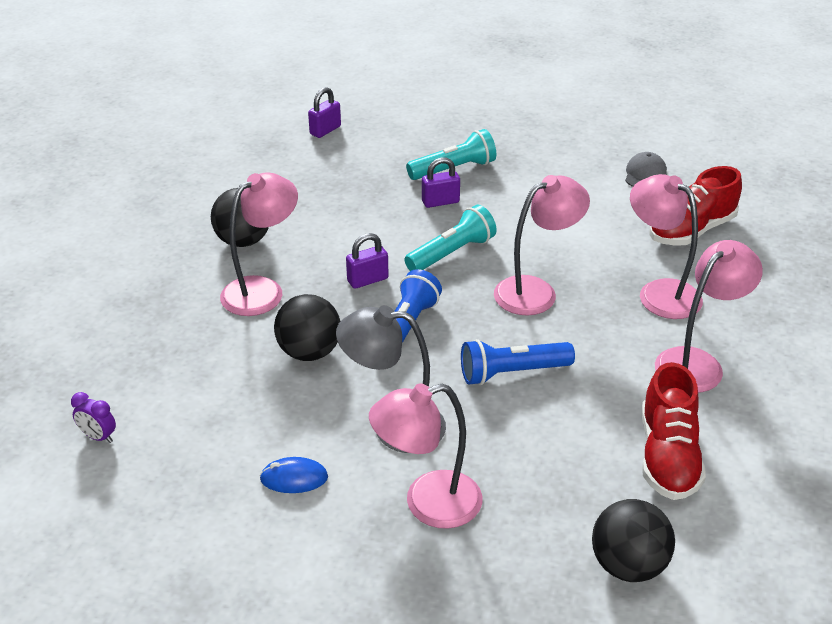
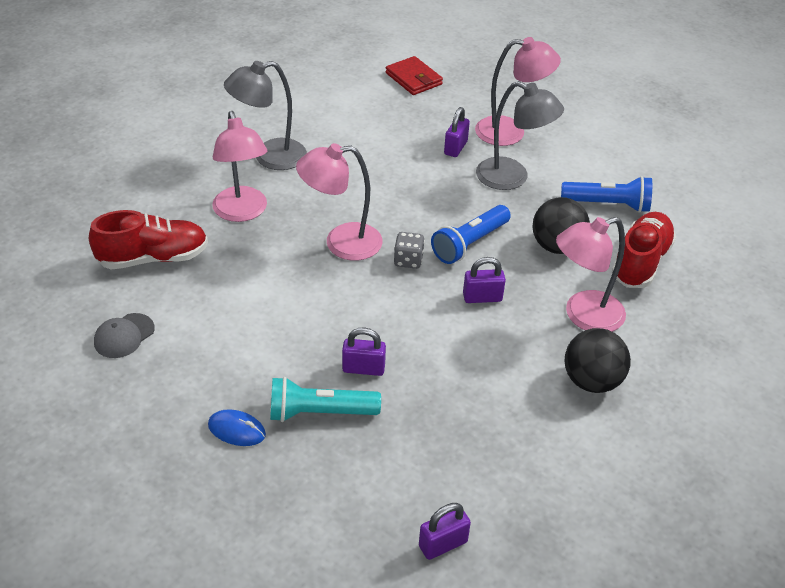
camera: 160 degrees left, 5 degrees up
purple clock [71,392,116,443] -> none
blue mouse [260,457,328,493] -> blue mouse moved to [208,410,266,446]
turquoise flashlight [405,205,497,271] -> none
blue flashlight [461,339,575,385] -> blue flashlight moved to [561,176,652,213]
black ball [592,499,675,582] -> red wallet [385,56,443,95]
red shoe [642,362,706,500] -> red shoe moved to [612,212,676,288]
pink lamp [655,240,763,393] -> grey lamp [224,61,307,170]
none -> grey dice [394,232,425,269]
none -> purple padlock [444,107,470,157]

